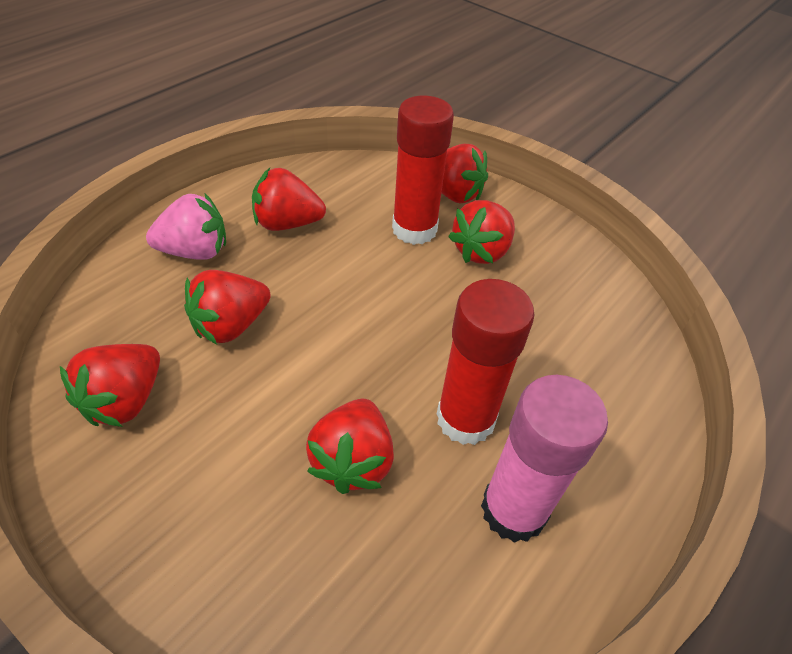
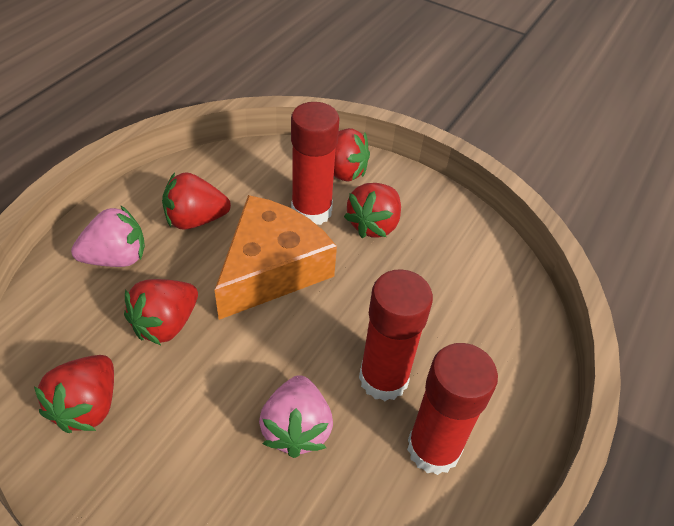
camera: 10 degrees left, 0 degrees up
red strawberry [306,398,394,494] -> pink strawberry [259,375,333,458]
pink glue stick [481,375,608,543] -> red glue stick [407,343,498,475]
none -> orange cheese [215,195,337,320]

